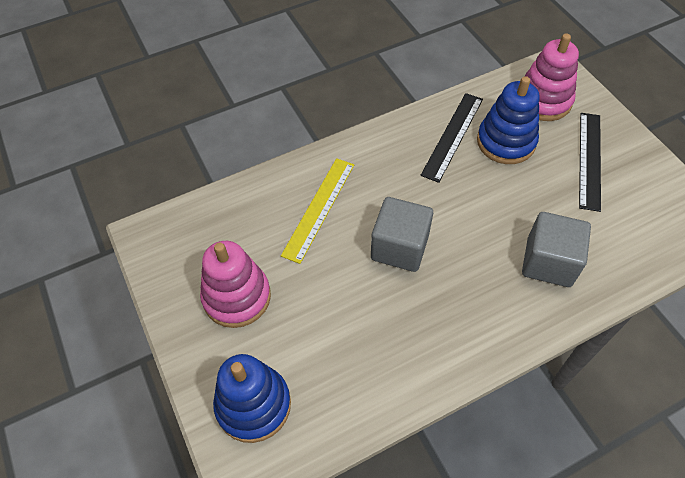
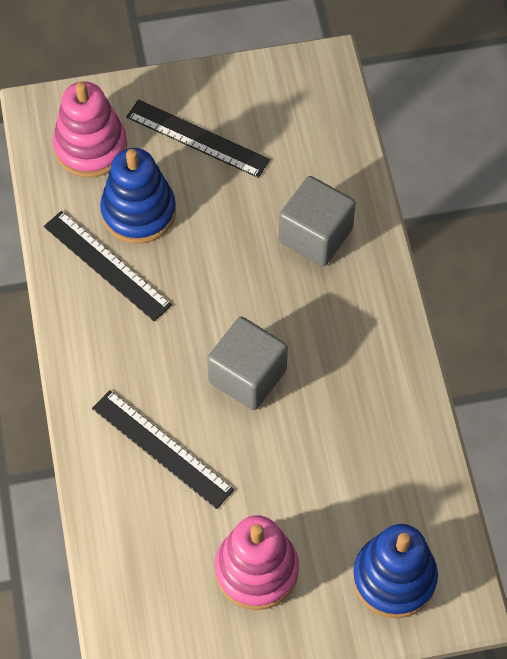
camera: 75 degrees left, 5 degrees up
yellow ruler [281,158,354,264] -> black ruler [92,390,234,509]

